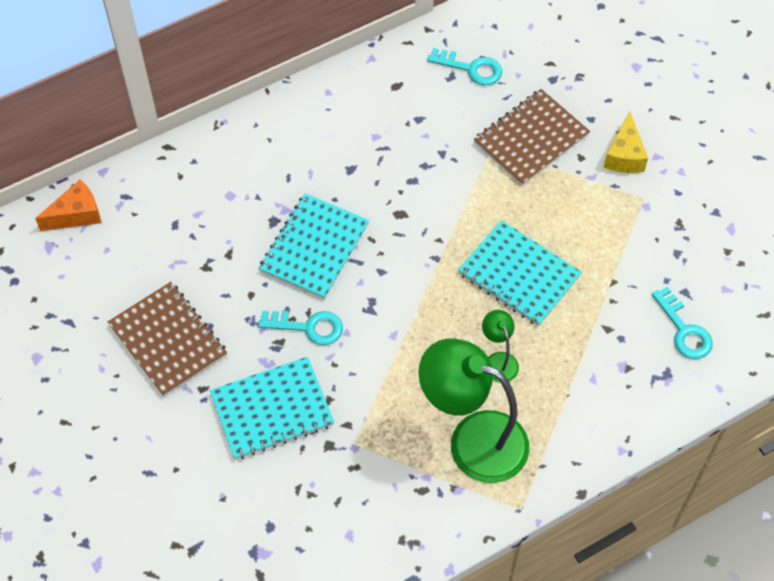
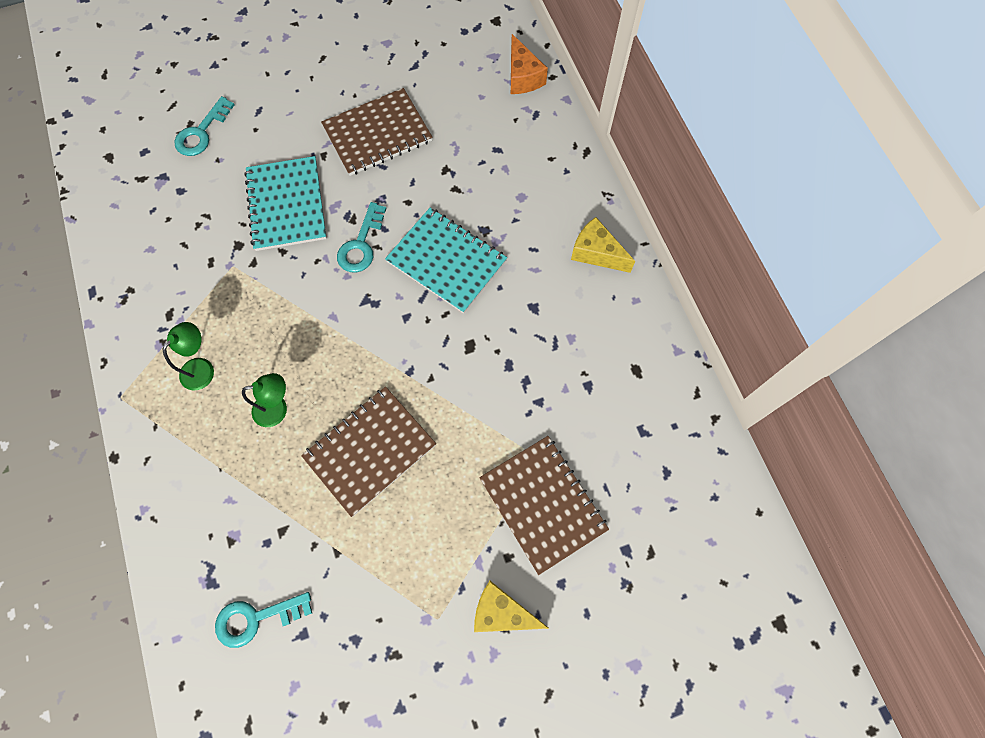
camera: 100 degrees right, 10 degrees up
green lamp [419,338,529,483] -> green lamp [162,322,214,390], size x0.45
turquoise key [427,48,502,85] -> turquoise key moved to [174,96,234,156]
turquoise notebook [458,220,582,326] -> brown notebook [301,387,436,517]
none -> yellow cheese [571,217,635,273]

